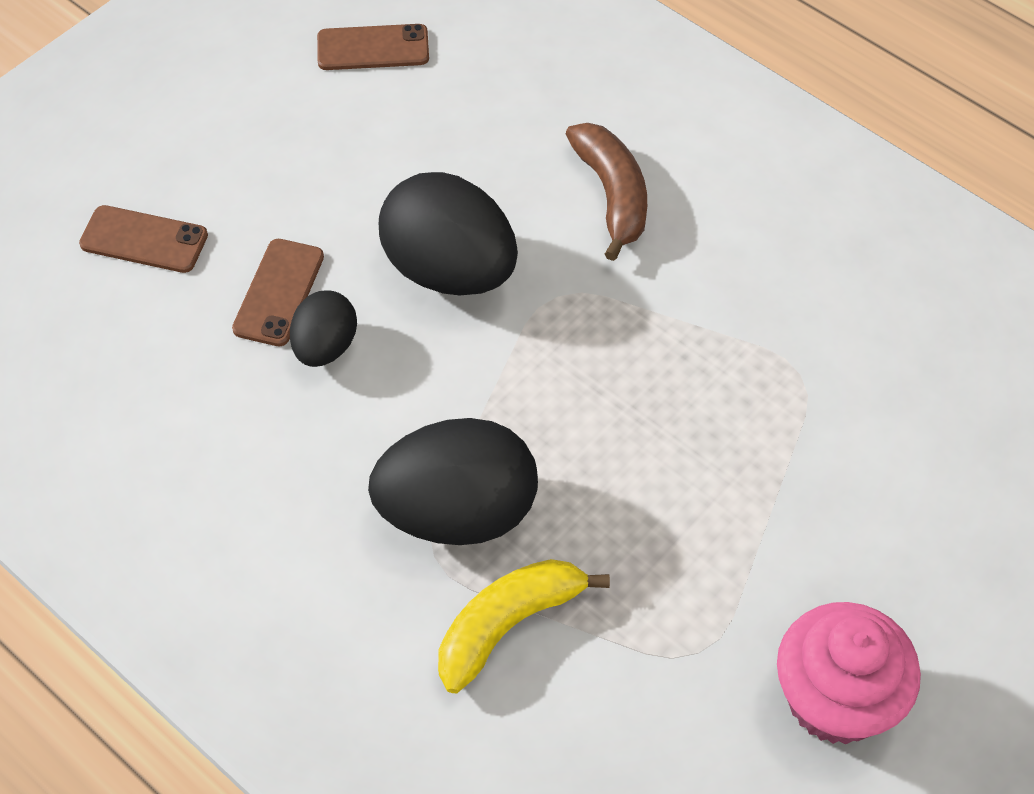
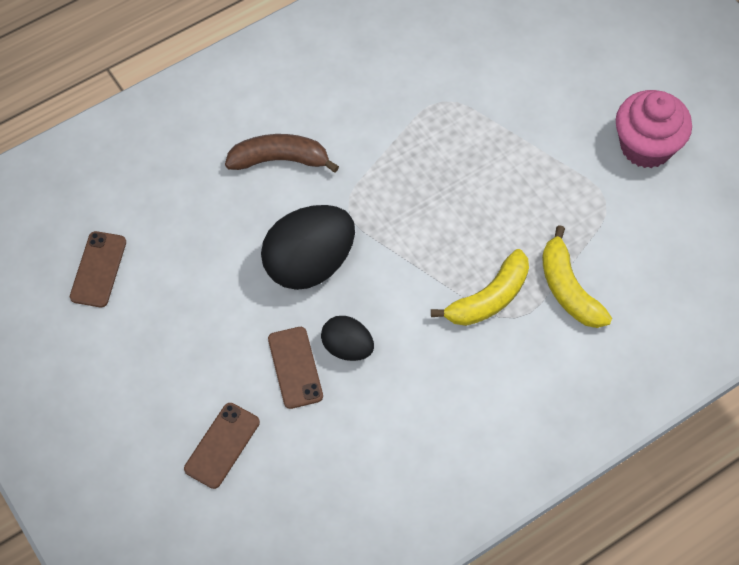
camera: 75 degrees left, 5 degrees up
brown phone [232,239,324,346] -> brown phone turned 45 degrees clockwise [268,327,323,409]
black egg [368,418,538,545] -> yellow banana [431,249,529,326]

